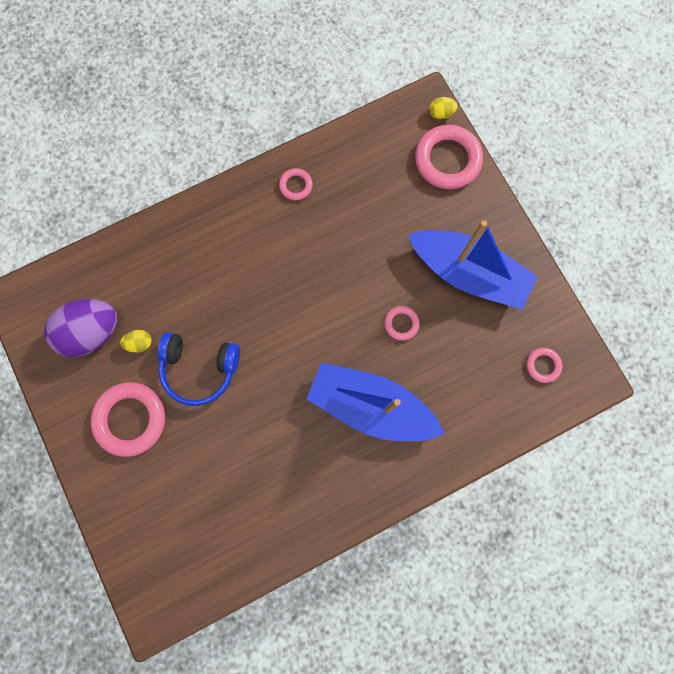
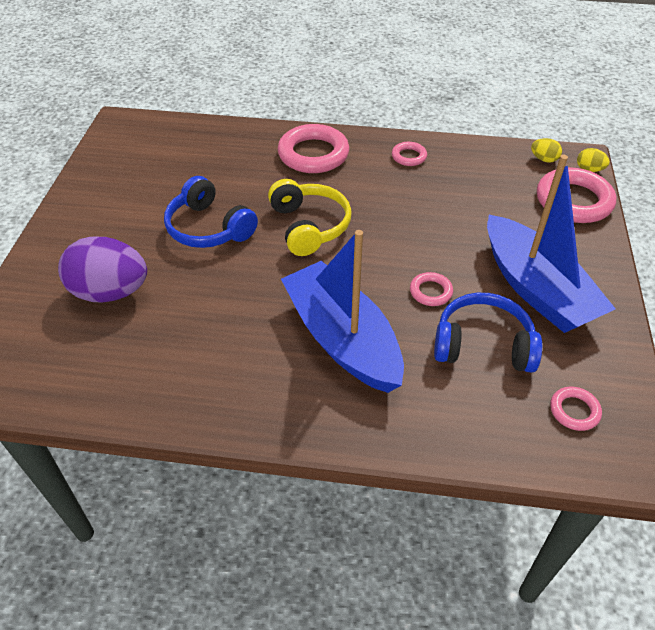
camera: 35 degrees right, 30 degrees down
purple egg [44,299,117,357] -> purple egg moved to [58,237,147,303]
pink ring [90,382,165,457] -> pink ring moved to [278,124,349,173]
yellow egg [120,330,152,353] -> yellow egg moved to [531,138,562,163]
none -> yellow headphones [268,179,352,256]
none -> blue headphones [434,293,542,373]

